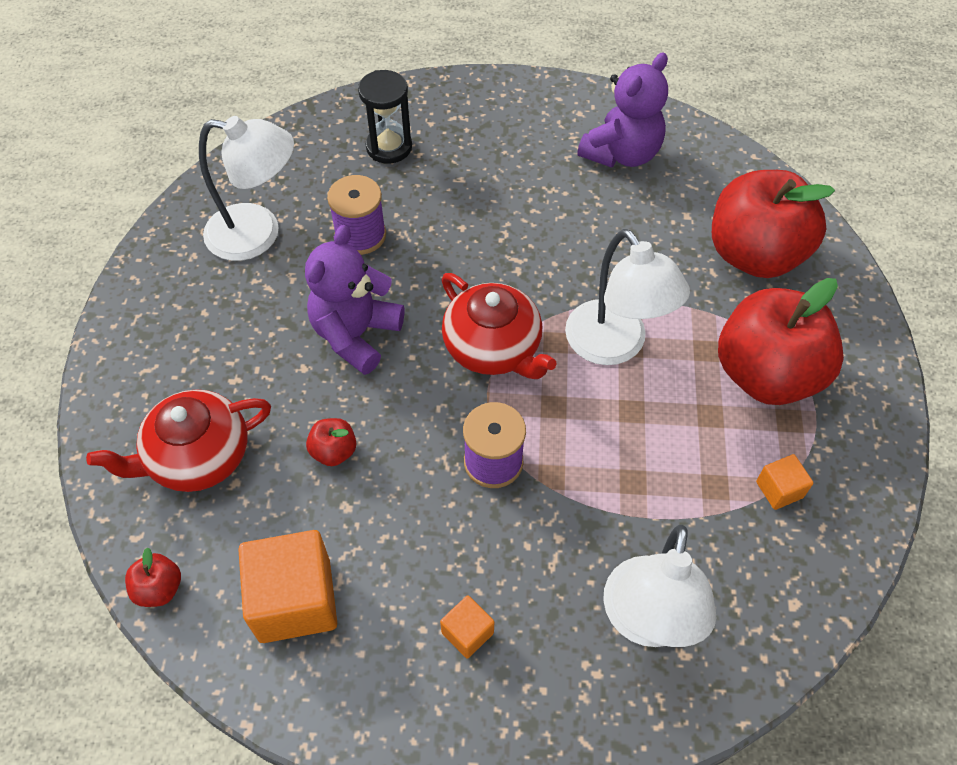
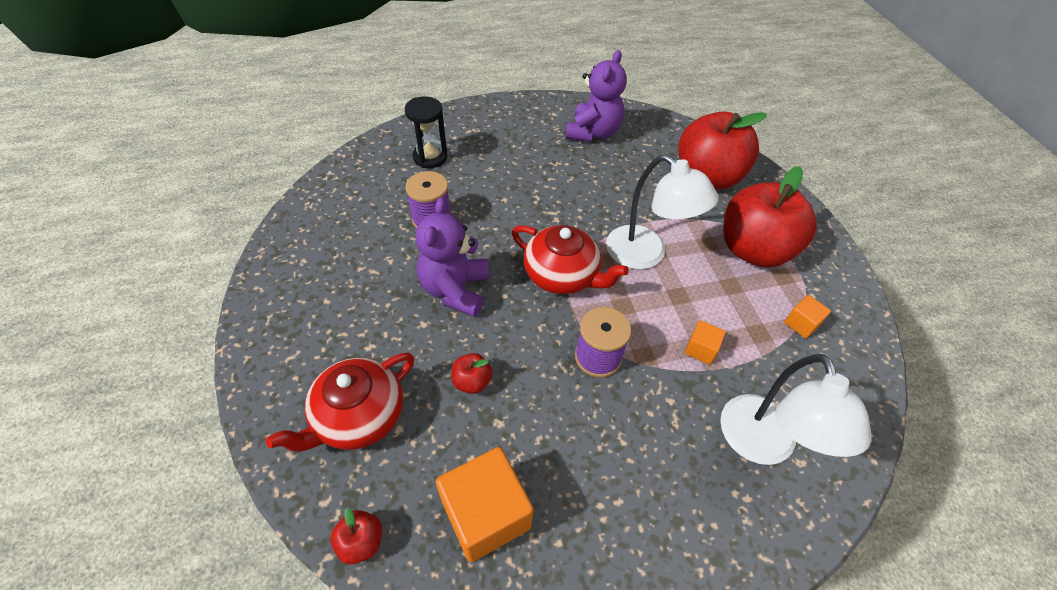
camera: 20 degrees left, 5 degrees down
white lamp [199,116,294,261] -> none
orange cube [440,595,494,658] -> orange cube moved to [685,320,726,365]

